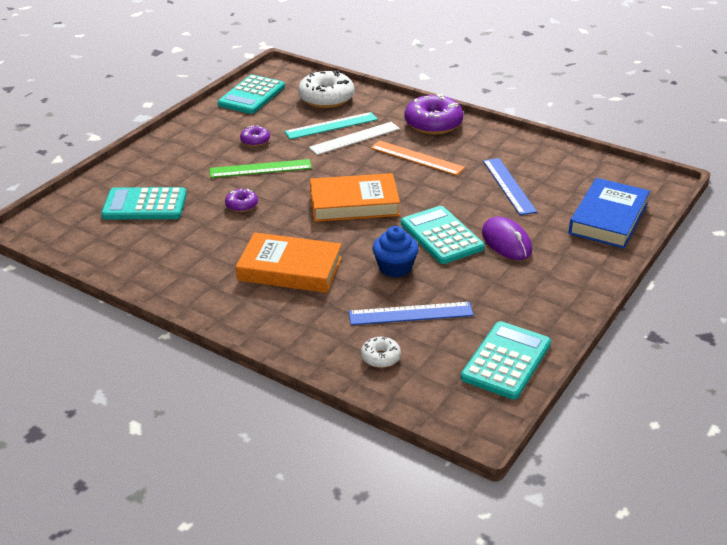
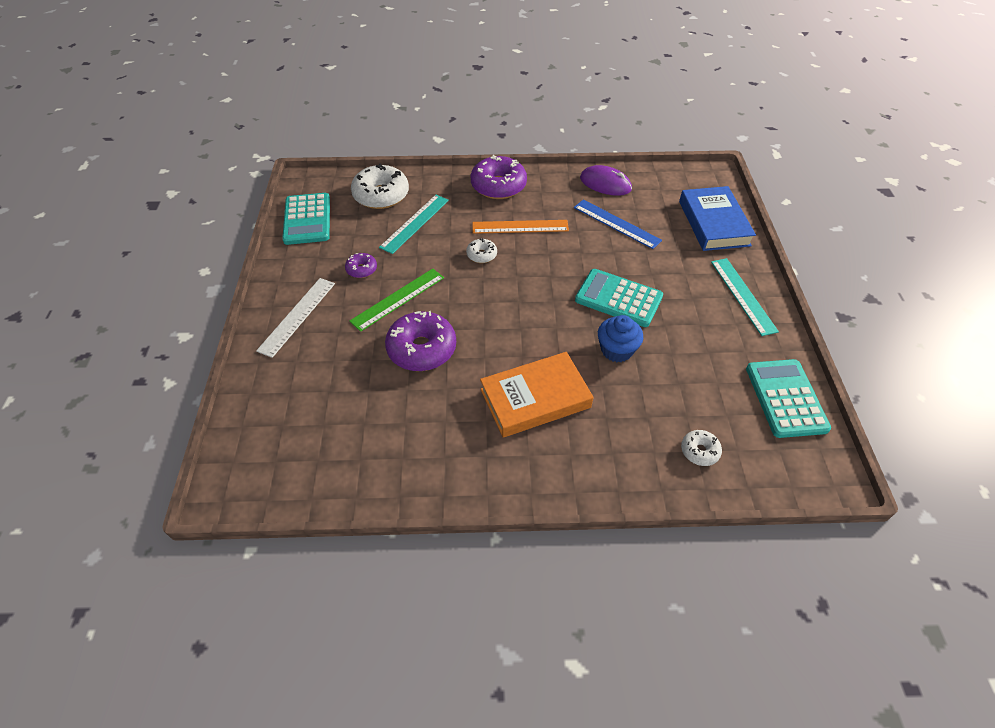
camera: 35 degrees left, 15 degrees up
turquoise calculator [101,187,187,219] -> none
purple donut [225,189,258,212] -> purple donut [385,311,456,371], size x2.01
white ruler [309,122,400,155] -> white ruler moved to [256,278,335,358]
orange book [310,173,400,222] -> none
blue ruler [349,302,474,325] -> none
purple mouse [482,217,532,260] -> purple mouse moved to [580,165,632,196]
none -> white donut [466,238,497,263]
none -> turquoise ruler [711,258,779,336]

